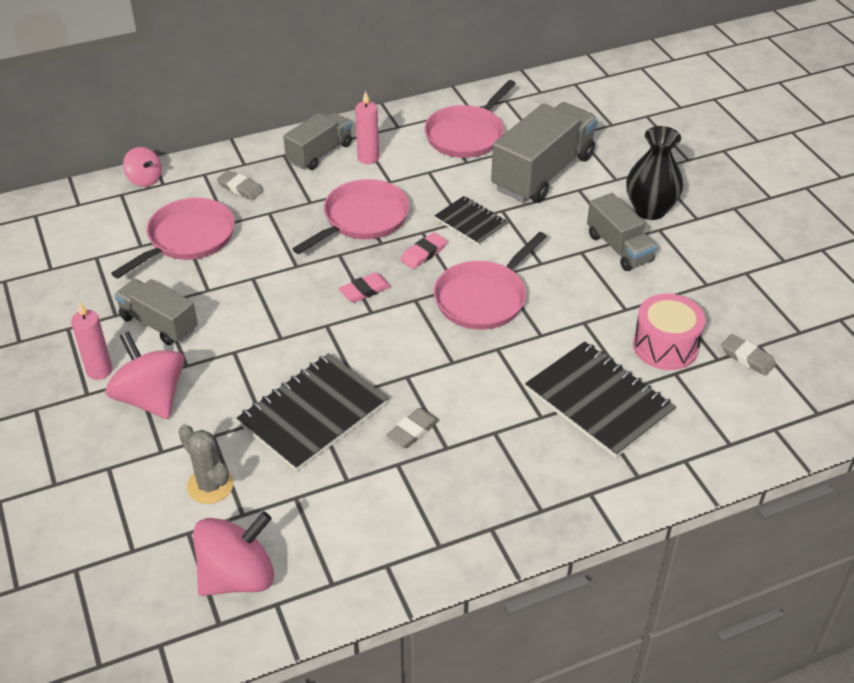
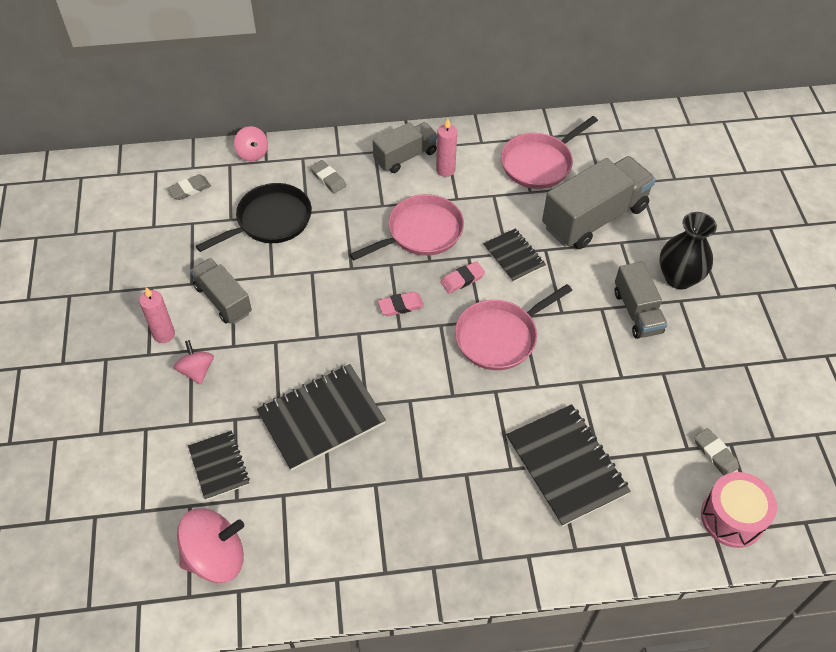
camera: 15 degrees right, 10 degrees up
pink spinning top [105,332,185,419] -> pink spinning top [174,340,214,385], size x0.58
pink pan [111,198,235,279] -> black pan [196,183,312,252]
grey cactus [178,424,234,504] -> black notebook [188,431,250,500]
grey eraser [386,408,439,448] -> grey eraser moved to [167,174,211,200]
pink drum [633,294,706,370] -> pink drum moved to [701,472,777,548]

